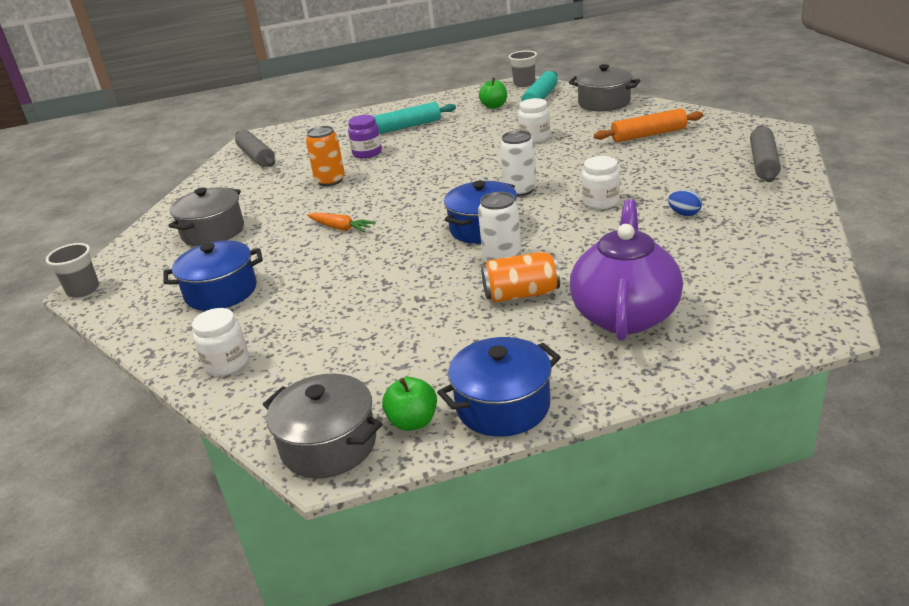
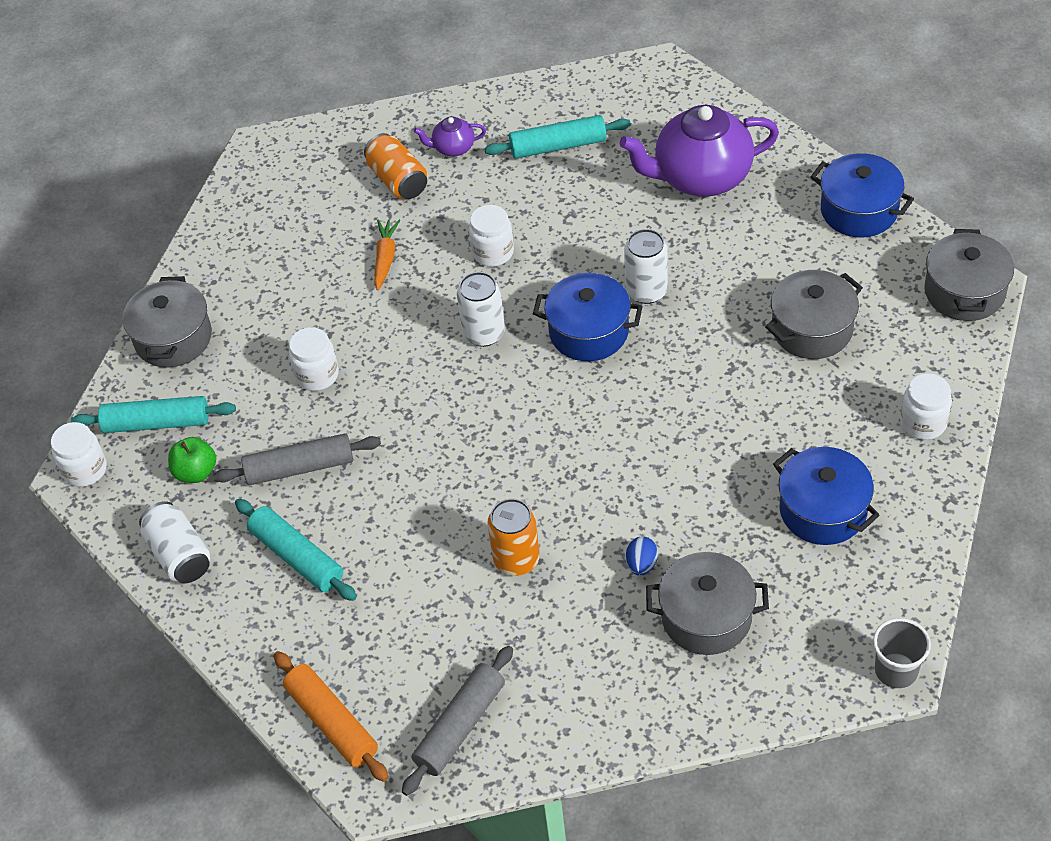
camera: 115 degrees left, 20 degrees up
orange carrot [307,213,376,232] -> orange carrot moved to [374,220,400,291]
purple jar [348,115,382,159] -> none
green apple [382,377,437,431] -> none
orange can [481,252,560,303] -> orange can moved to [364,133,427,199]
grey cup [509,51,537,87] -> white jar [51,422,107,487]
orange rolling pin [594,108,703,142] -> orange rolling pin moved to [274,651,389,782]
blue egg [668,190,702,216] -> blue egg moved to [626,536,658,576]
grey rolling pin [750,125,781,182] -> grey rolling pin moved to [213,433,381,485]
none -> white can [139,501,211,584]
none -> purple teapot [414,117,486,157]
none -> turquoise rolling pin [484,115,631,159]
none -> grey pot [765,270,863,359]

